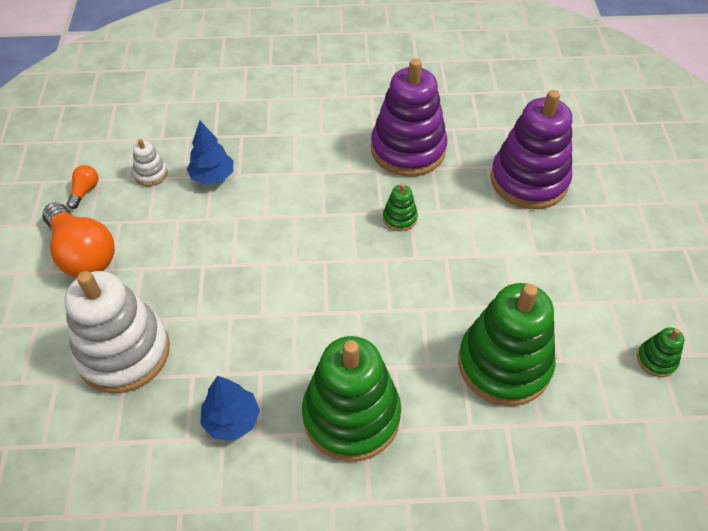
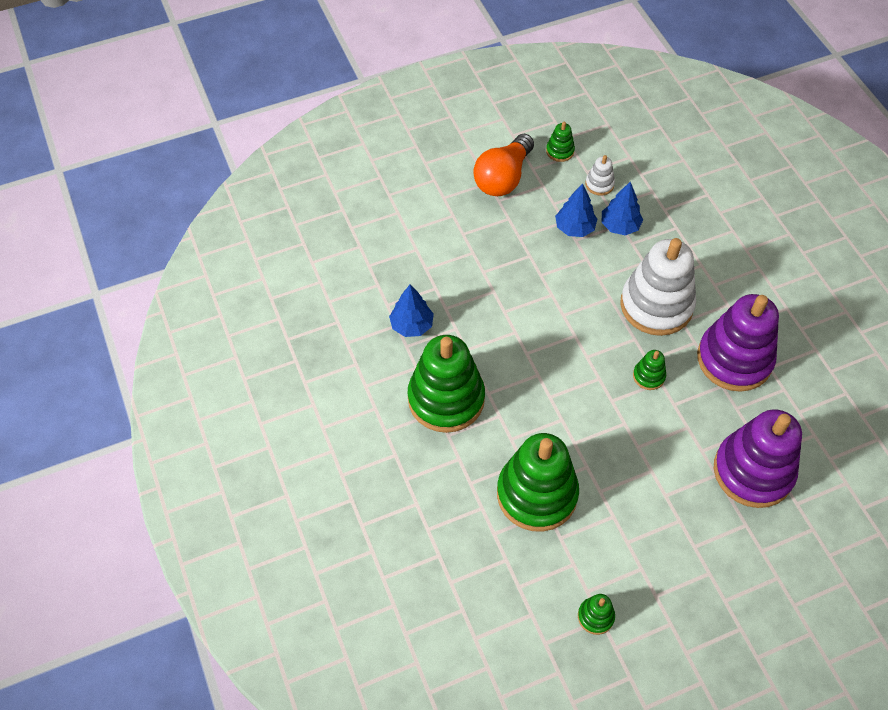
camera: 70 degrees right, 5 degrees up
white stacking toy [64,271,170,393] -> white stacking toy moved to [620,238,696,336]
orange light bulb [67,165,98,209] -> green stacking toy [546,122,575,162]
none -> blue tree [555,184,597,237]

